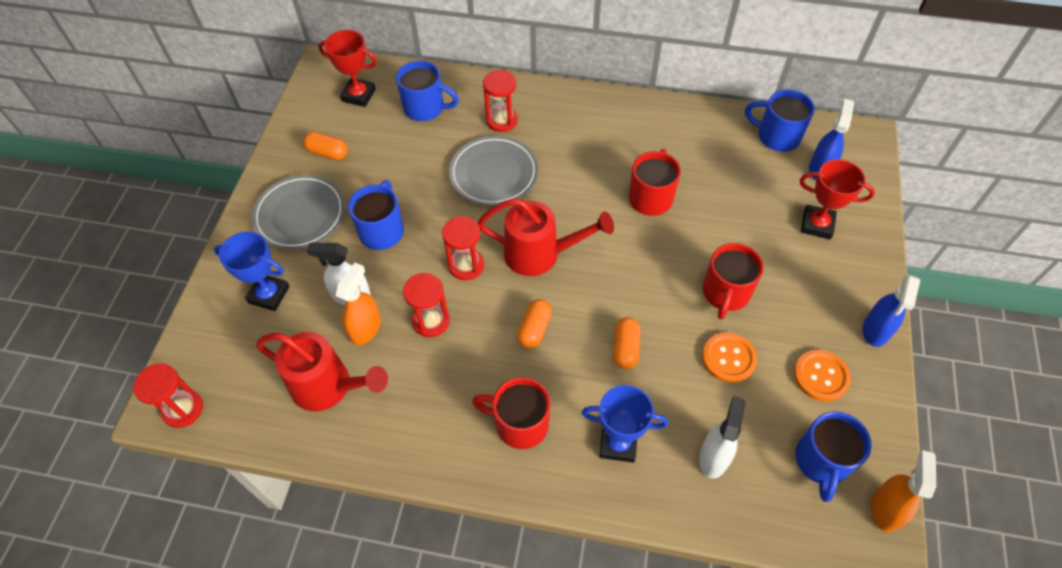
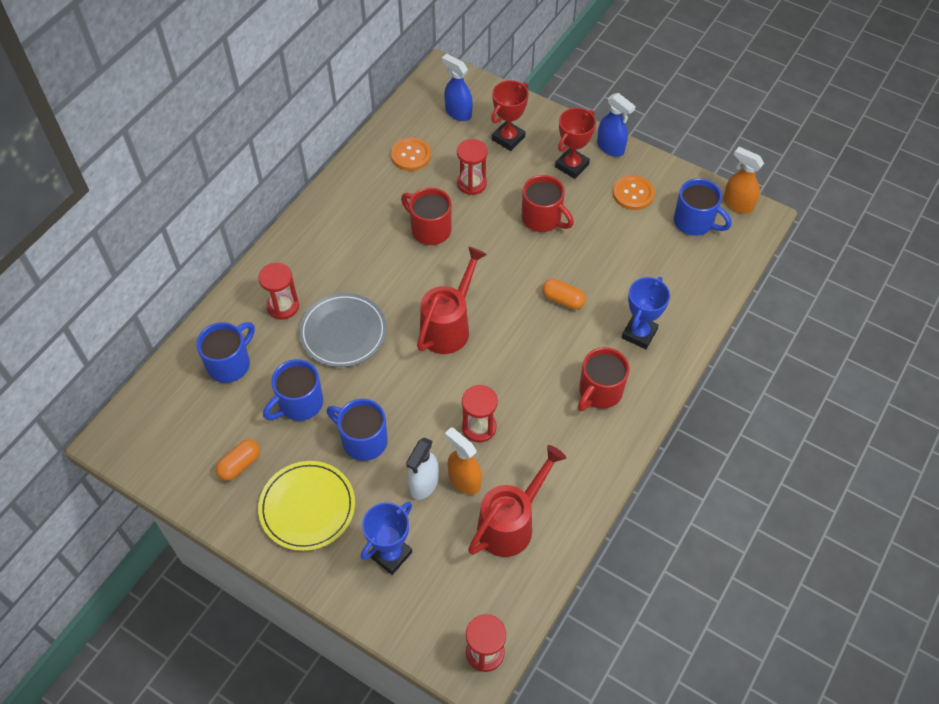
camera: 70 degrees left, 0 degrees up
grey plate [252,175,345,250] -> yellow plate [258,461,355,551]
red trophy [318,30,377,107] -> red trophy moved to [555,108,596,179]
red hourglass [442,216,484,280] -> red hourglass moved to [457,139,487,195]
orange capsule [517,299,552,349] -> none
white spray bottle [699,396,746,479] -> none
orange button [702,332,757,383] -> orange button moved to [391,138,431,171]
blue mug [745,89,815,152] -> blue mug moved to [263,359,323,421]

